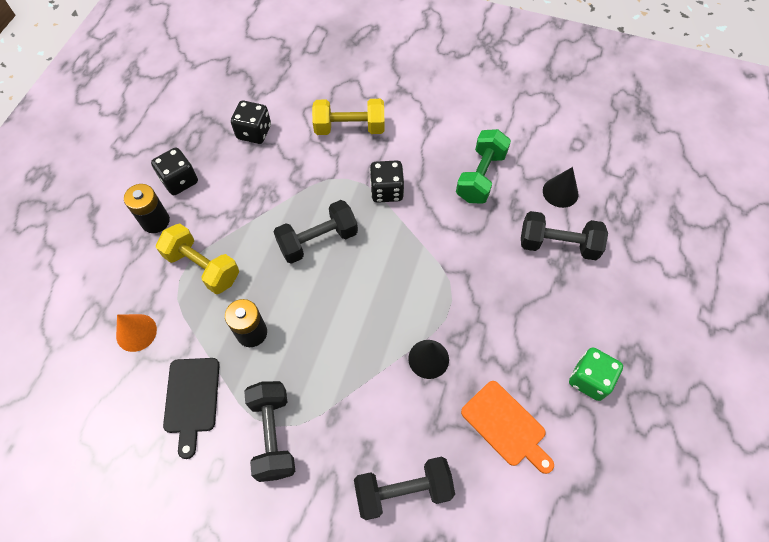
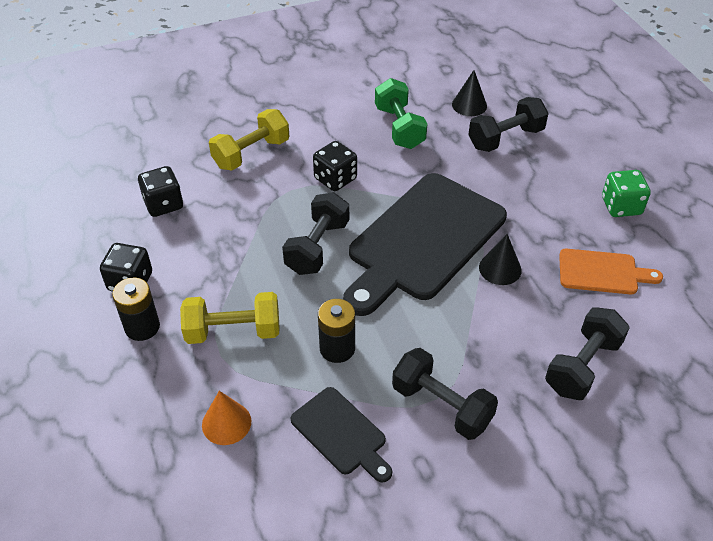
camera: 40 degrees left, 15 degrees down
none -> black cutting board [343,173,507,316]

